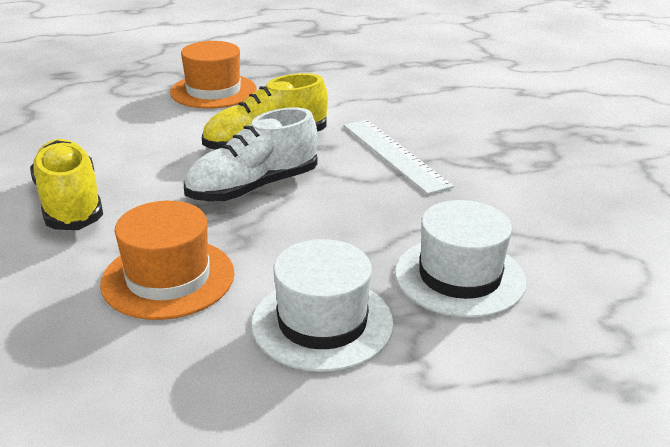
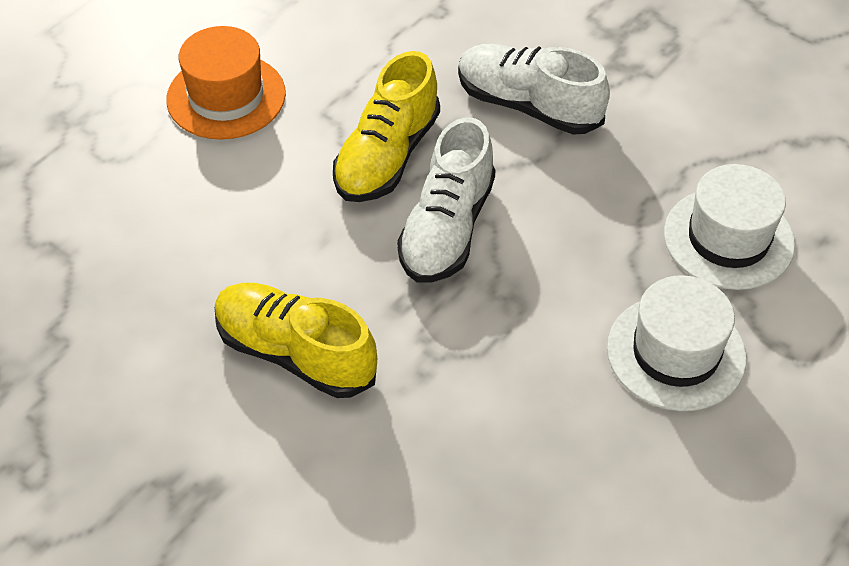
camera: 35 degrees left, 20 degrees up
orange hat [100,201,234,320] -> none
white ruler [344,120,454,195] -> white shoe [458,44,610,135]

